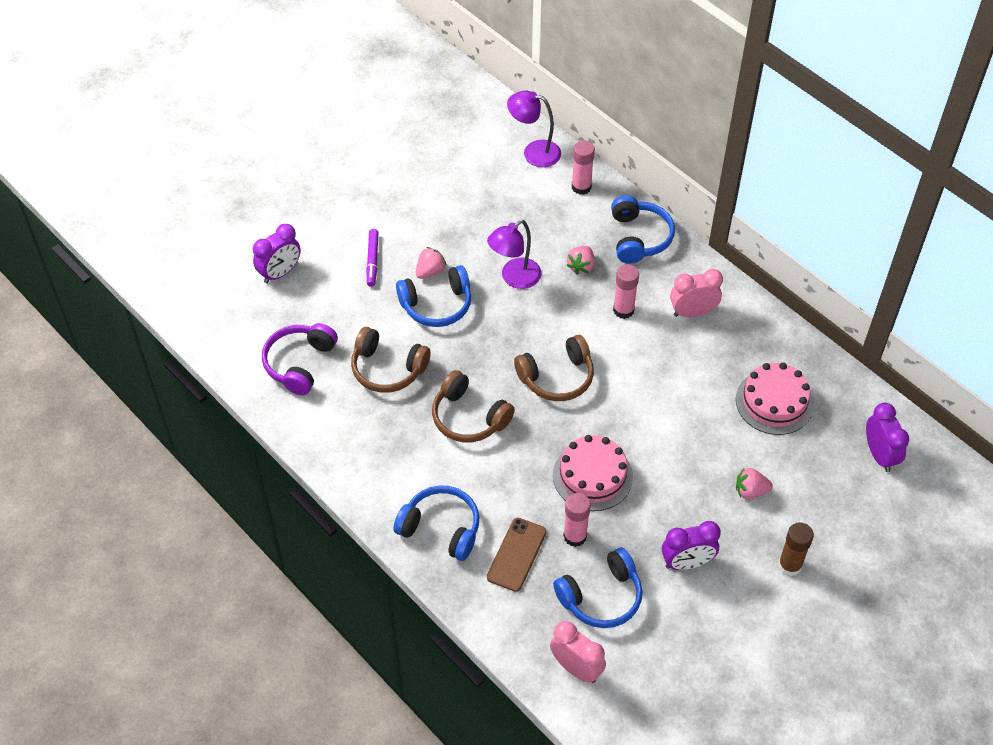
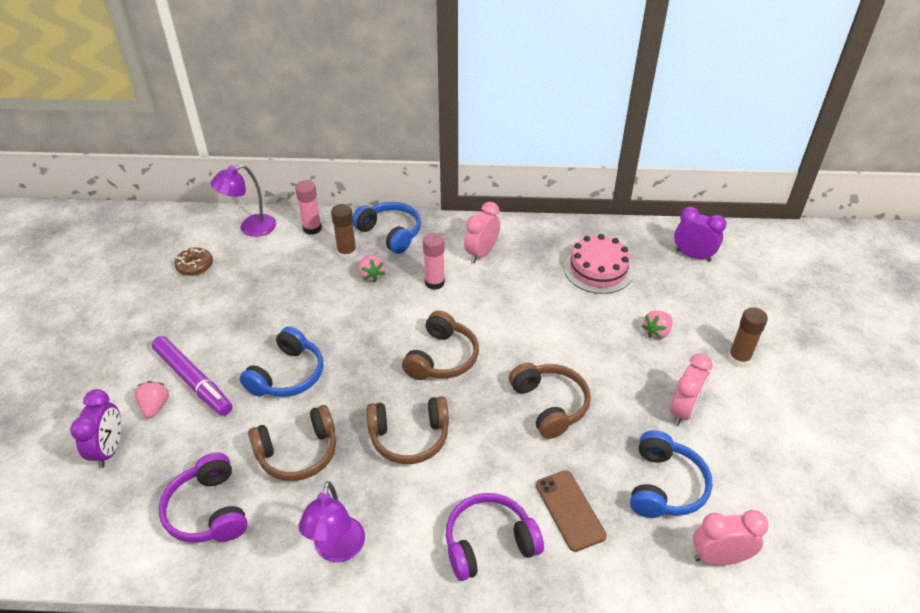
camera: 45 degrees left, 10 degrees down
purple marker [366,229,379,287] -> purple marker [152,336,232,416], size x1.68
blue headphones [394,485,479,561] -> purple headphones [446,493,544,581]
pink strawberry [416,247,447,279] -> pink strawberry moved to [135,381,169,419]
purple lamp [487,220,541,289] -> purple lamp moved to [299,481,365,562]
pink cake [553,435,633,511] -> brown headphones [509,363,591,439]
pink glue stick [563,493,591,547] -> none
purple clock [662,521,721,570] -> pink clock [670,353,713,425]
none -> brown donut [175,247,213,276]
none -> brown glue stick [331,204,357,260]

